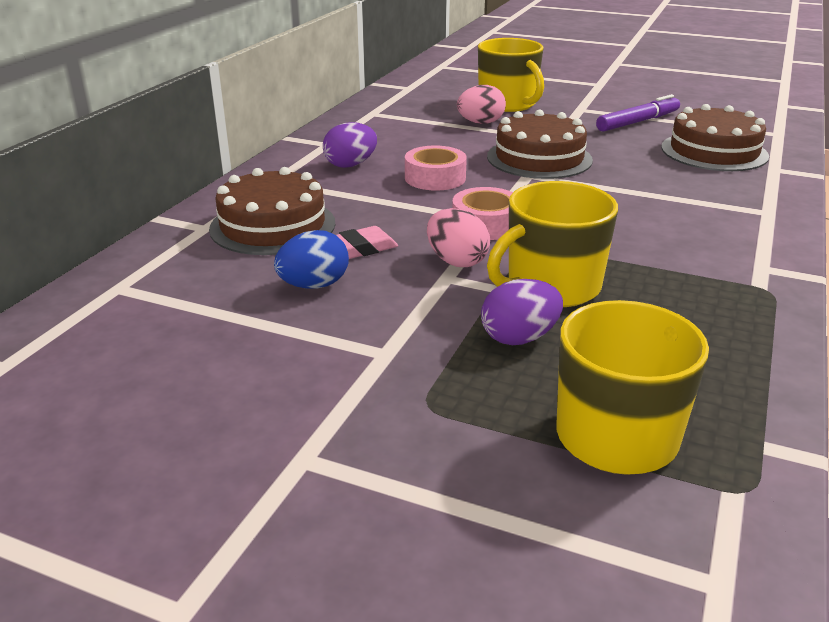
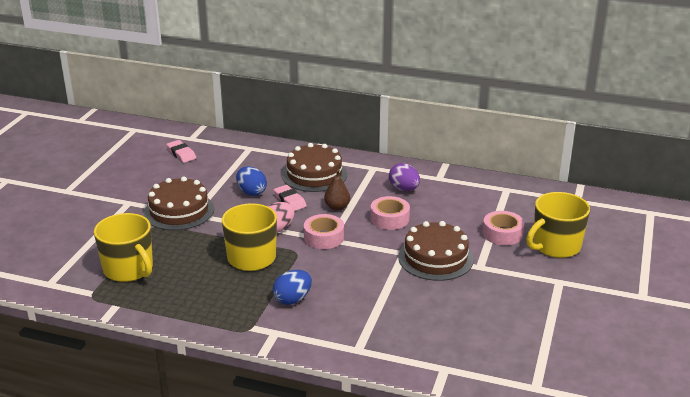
camera: 85 degrees right, 0 degrees up
pink egg [457,85,506,124] -> pink tape [483,211,524,245]
purple egg [481,279,563,345] -> none
purple marker [596,94,680,132] -> none
brown cake [661,104,769,171] -> brown cake moved to [144,177,214,230]
none -> pink eraser [166,140,196,163]
none -> blue egg [273,270,312,305]
none -> brown pear [324,169,350,211]

